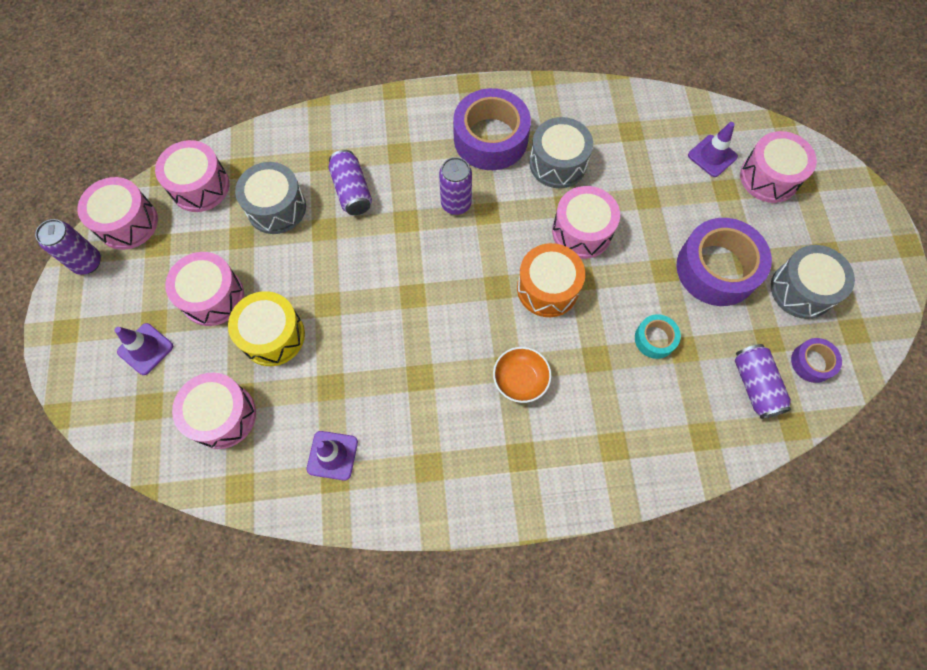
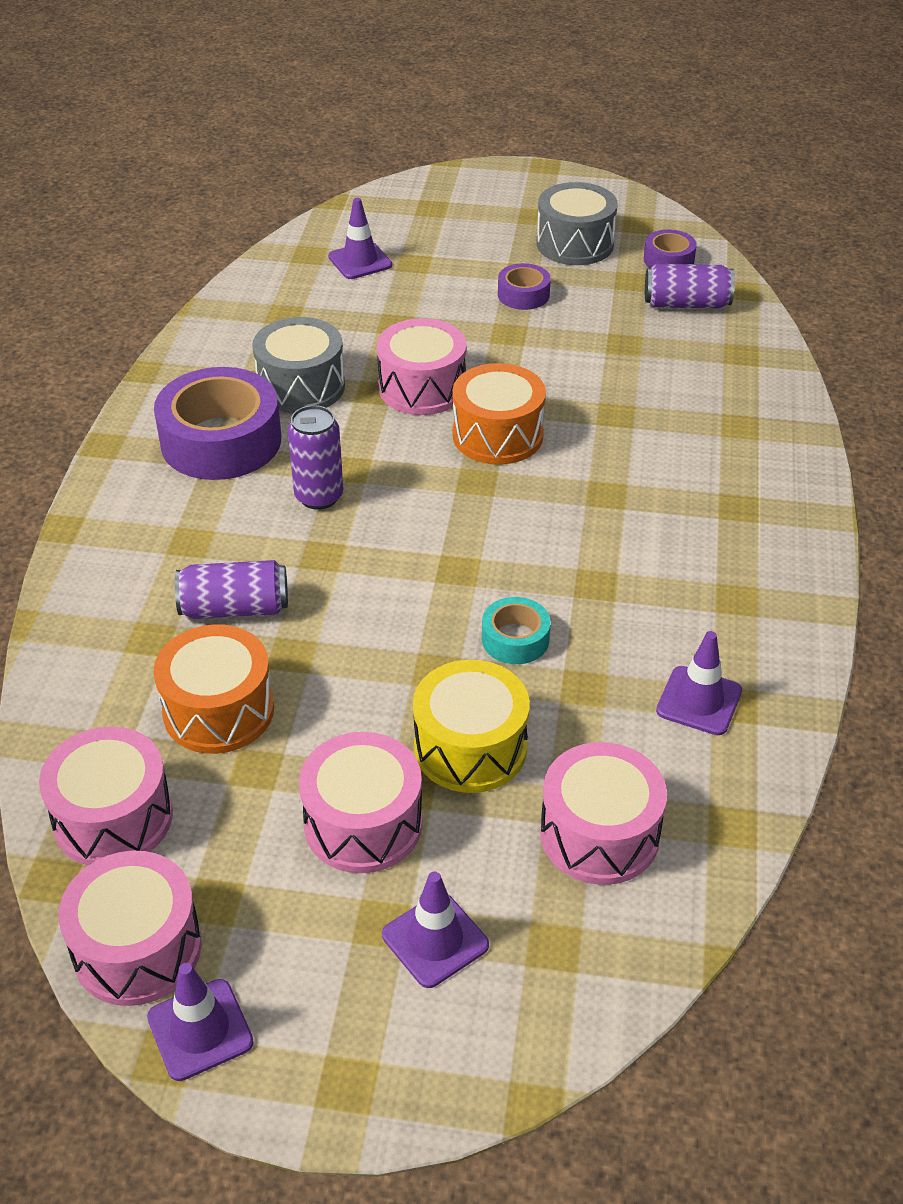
camera: 75 degrees left, 25 degrees down
purple can [35,219,101,275] -> purple traffic cone [147,963,253,1081]
grey drum [235,162,306,234] -> orange drum [154,624,274,754]
orange bowl [493,347,551,403] -> none
turquoise tape [635,314,681,359] -> turquoise tape moved to [482,597,551,664]
purple tape [676,218,772,306] -> purple tape [498,263,551,310], size x0.49
pink drum [740,131,817,203] -> none

